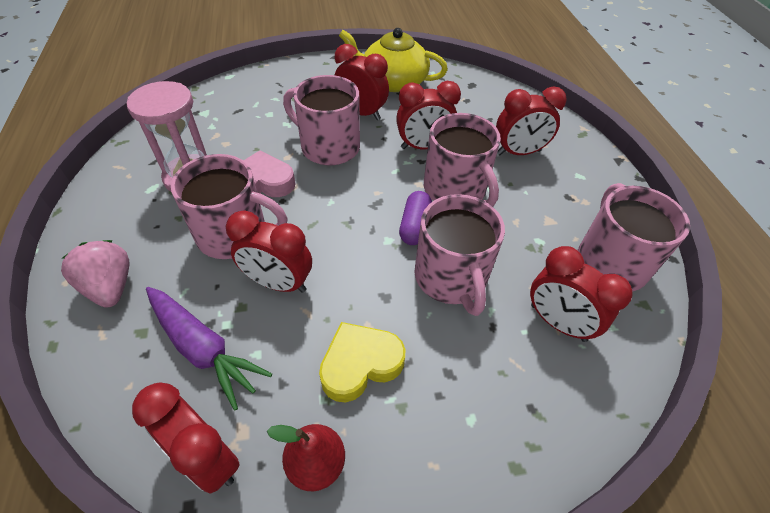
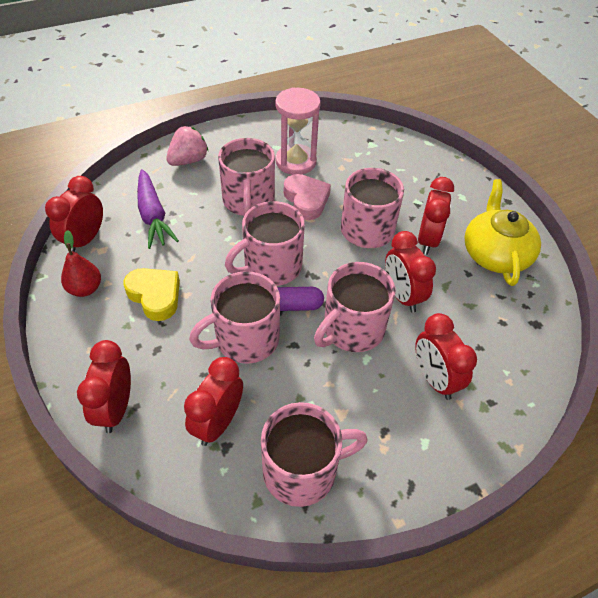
camera: 75 degrees right, 0 degrees up
purple carrot [146,287,272,411] -> purple carrot turned 45 degrees counterclockwise [137,169,179,249]
red clock [226,211,312,293] -> red clock moved to [77,340,131,433]
none -> pink mug [225,201,305,286]

